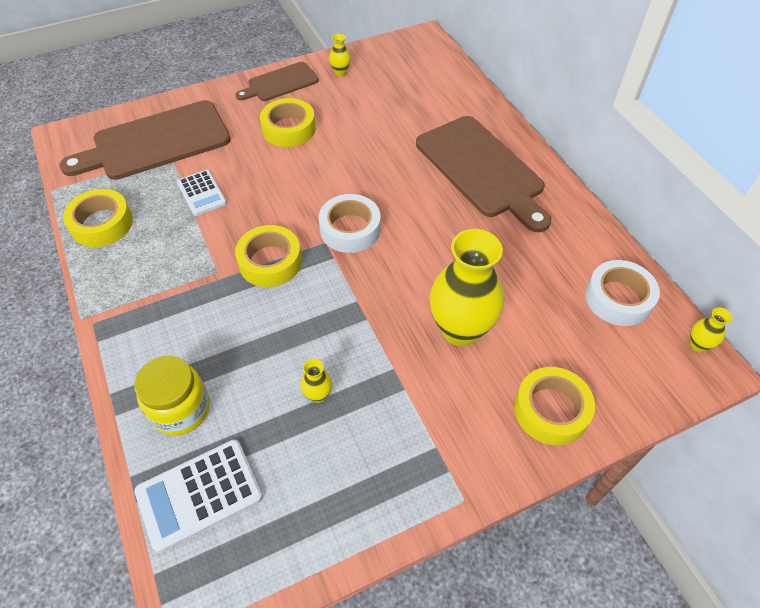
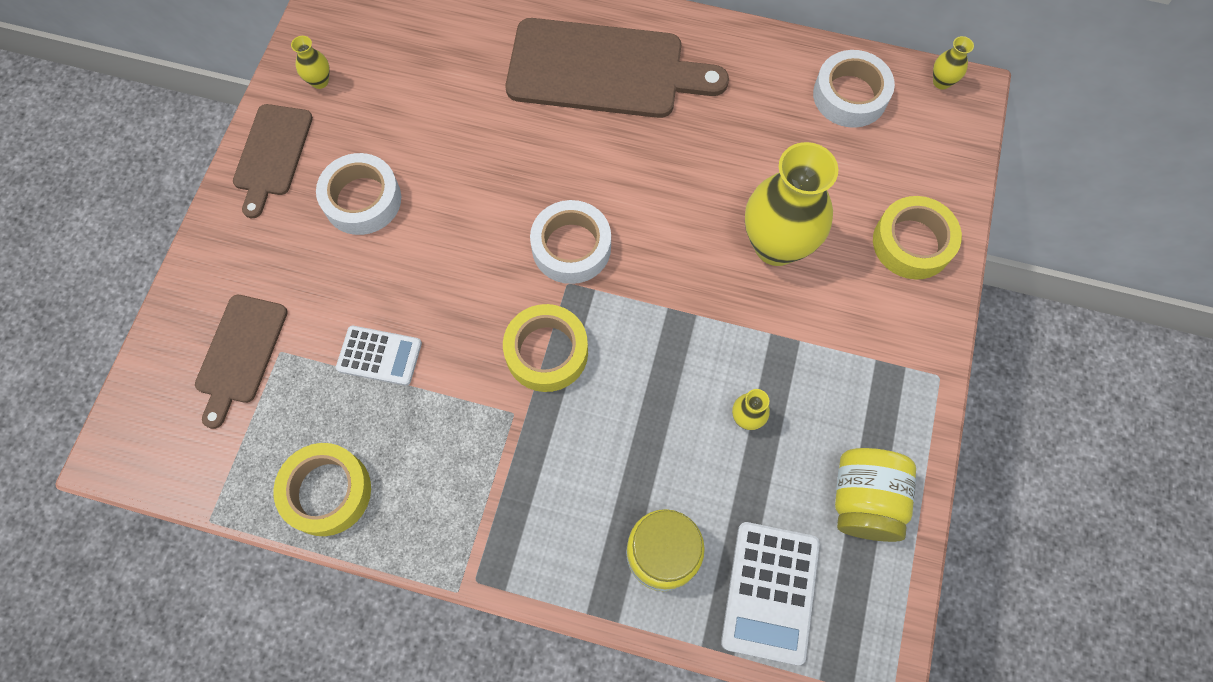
camera: 50 degrees left, 15 degrees up
brown cutting board [60,100,231,180] -> brown cutting board [195,295,288,429], size x0.56
yellow tape [260,98,316,147] -> white tape [316,153,401,235]
none -> yellow jar [835,448,916,542]

